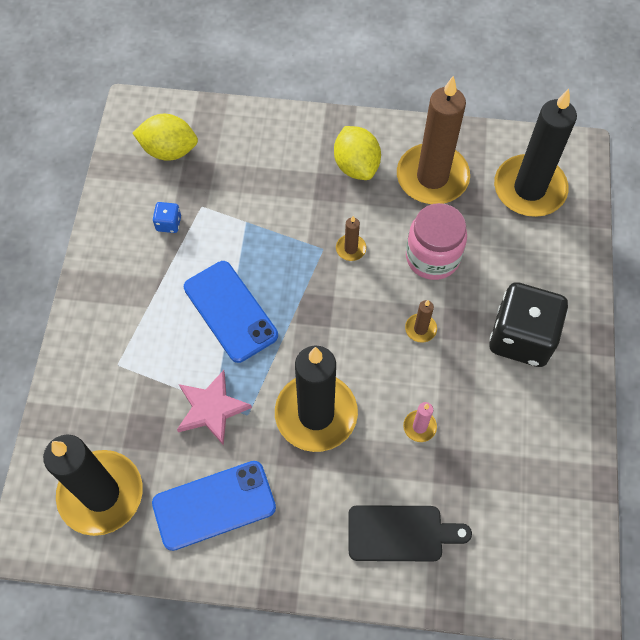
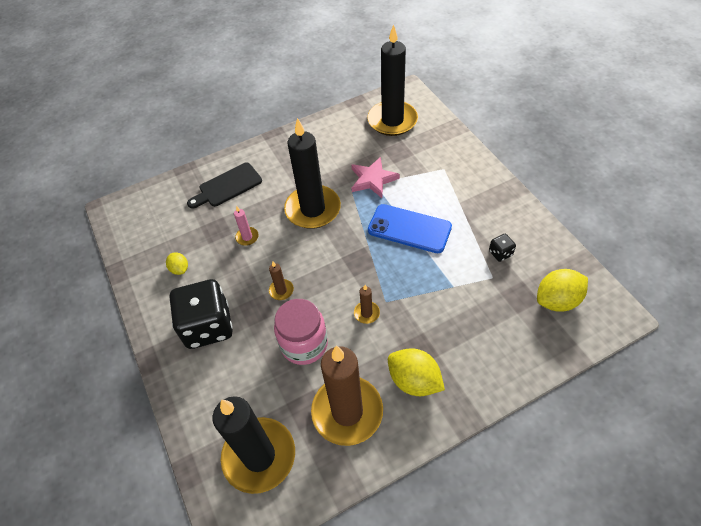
camera: 150 degrees right, 10 degrees down
blue phone [152,461,276,551] -> none
blue dice [153,202,181,233] -> black dice [489,234,516,262]
none -> yellow lemon [166,252,188,275]

